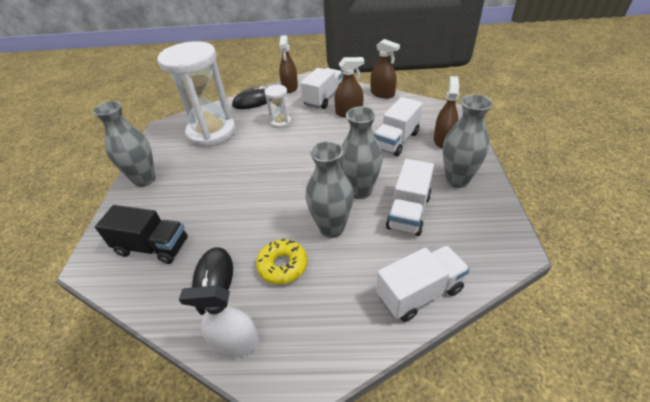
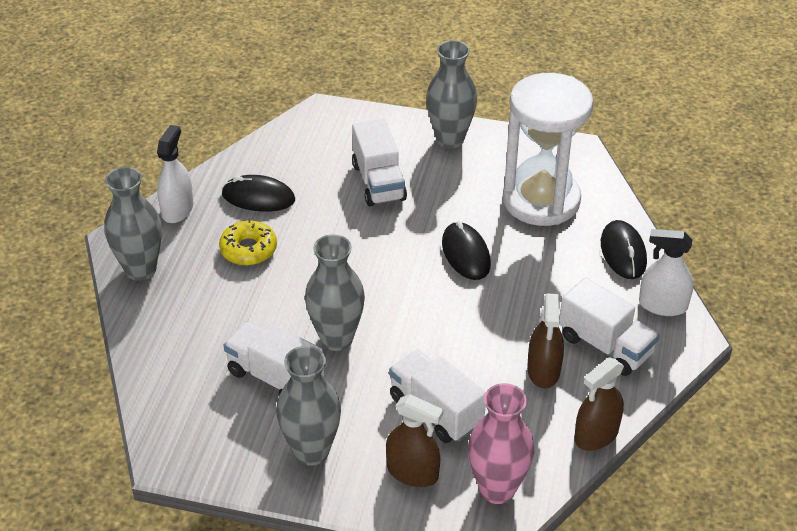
camera: 100 degrees right, 0 degrees up
black truck [95,205,188,264] -> none
white hourglass [264,85,291,128] -> none
brown spray bottle [279,35,298,93] -> white spray bottle [639,229,694,316]
grey vase [306,141,354,238] -> grey vase moved to [104,167,162,281]
white truck [376,245,470,322] -> white truck moved to [352,119,407,206]
none -> black mouse [442,221,491,280]
none -> pink vase [468,383,534,504]

